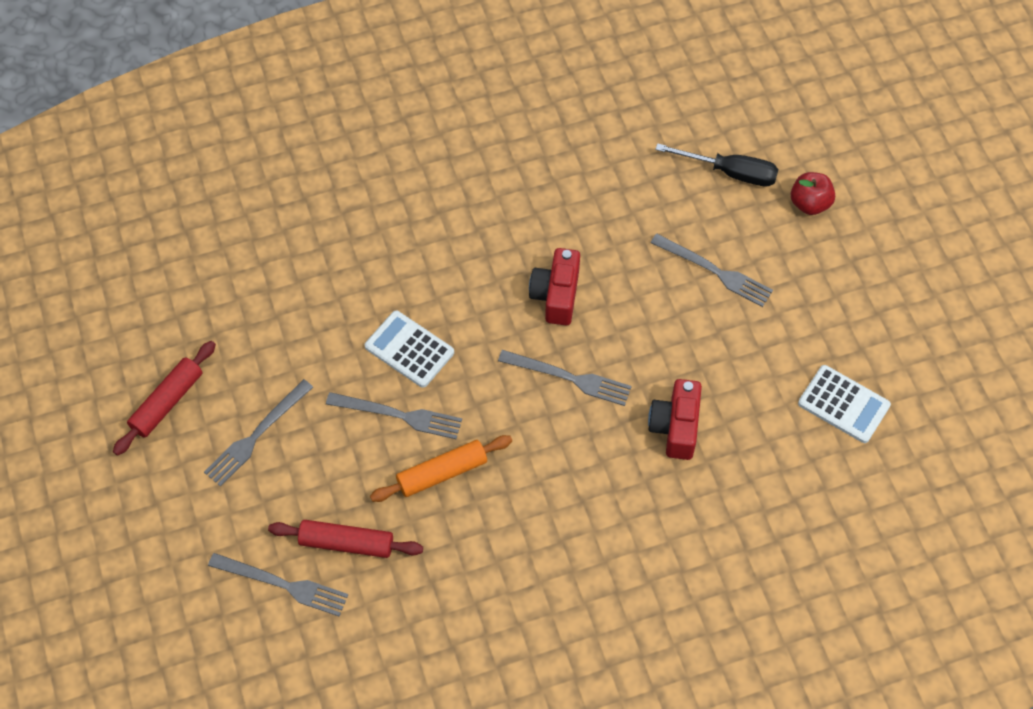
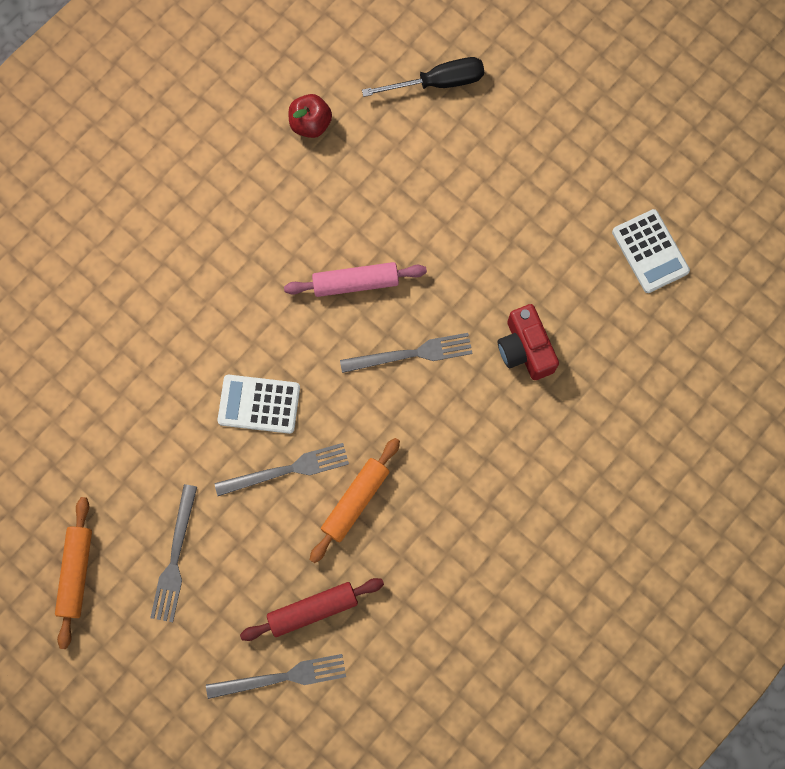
camera: 30 degrees left, 15 degrees up
red rolling pin [113,341,216,456] -> orange rolling pin [55,497,92,649]
red camera [529,248,580,325] -> pink rolling pin [284,262,427,297]
grey fork [651,234,773,307] -> none
red apple [791,172,835,215] -> red apple moved to [288,94,332,138]
white calculator [798,365,891,443] -> white calculator turned 60 degrees clockwise [612,209,690,293]

